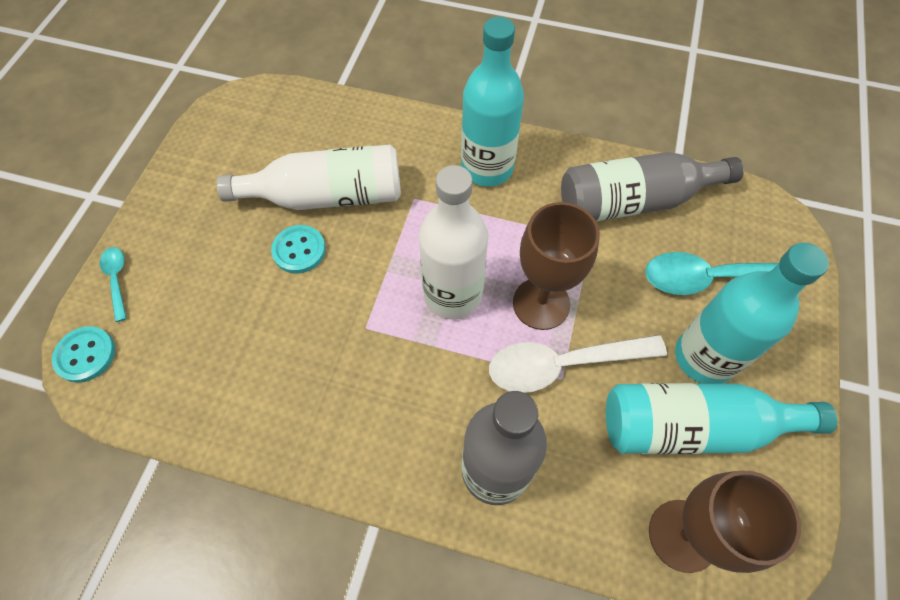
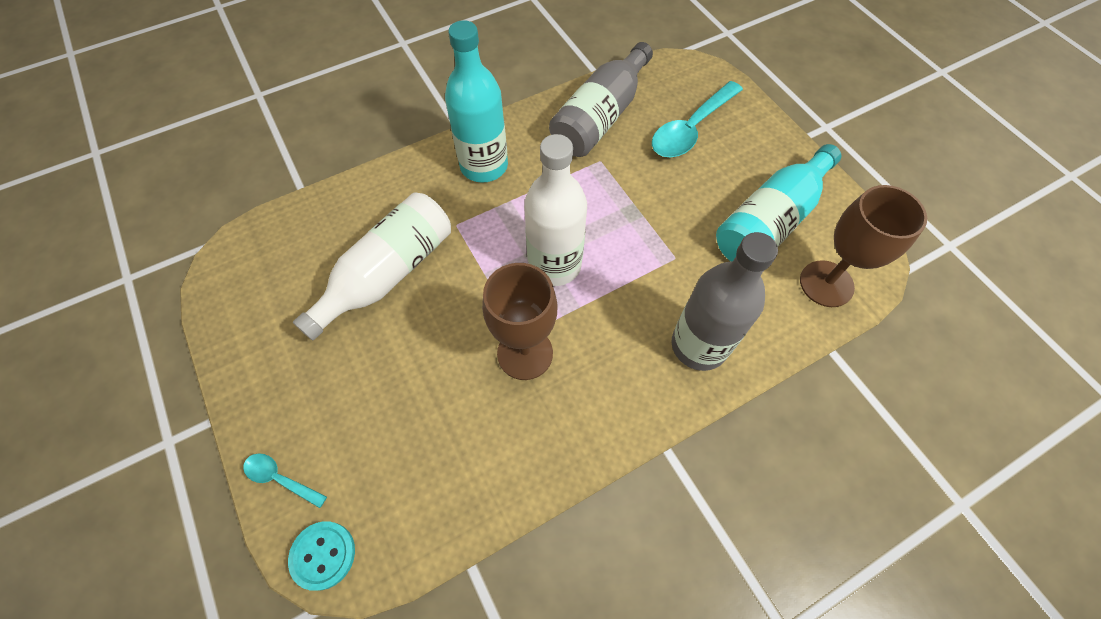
camera: 45 degrees left, 0 degrees up
turquoise button [271,225,326,273] -> none
white spoon [489,335,667,393] -> none
brown goblet [513,202,600,330] -> brown goblet moved to [482,263,557,380]
turquoise bottle [675,243,829,384] -> none

